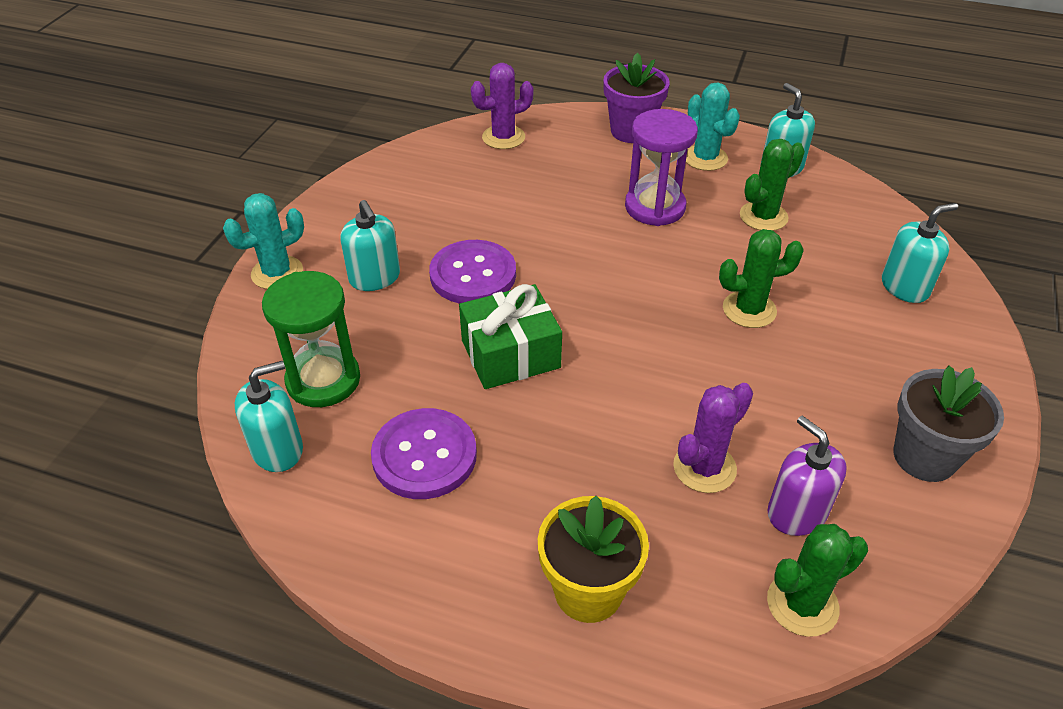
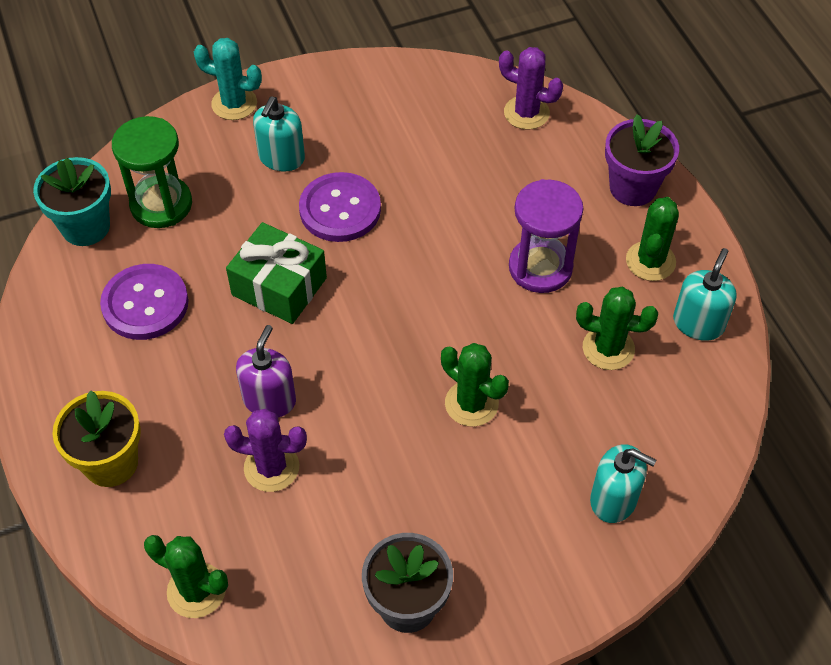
camera: 50 degrees right, 10 degrees up
turquoise soap dispenser [235,361,303,472] -> turquoise flower pot [33,157,111,246]
turquoise cactus [686,83,740,171] -> green cactus [626,197,679,281]
purple soap dispenser [767,415,847,536] -> purple soap dispenser moved to [236,325,296,417]

